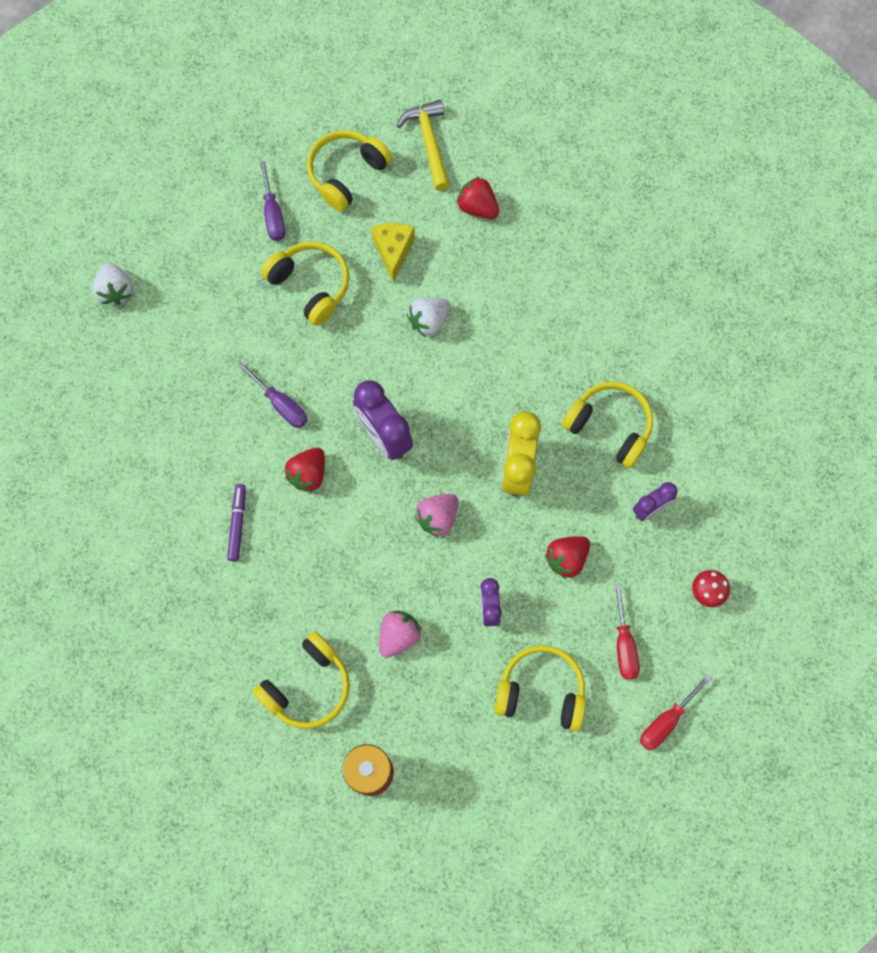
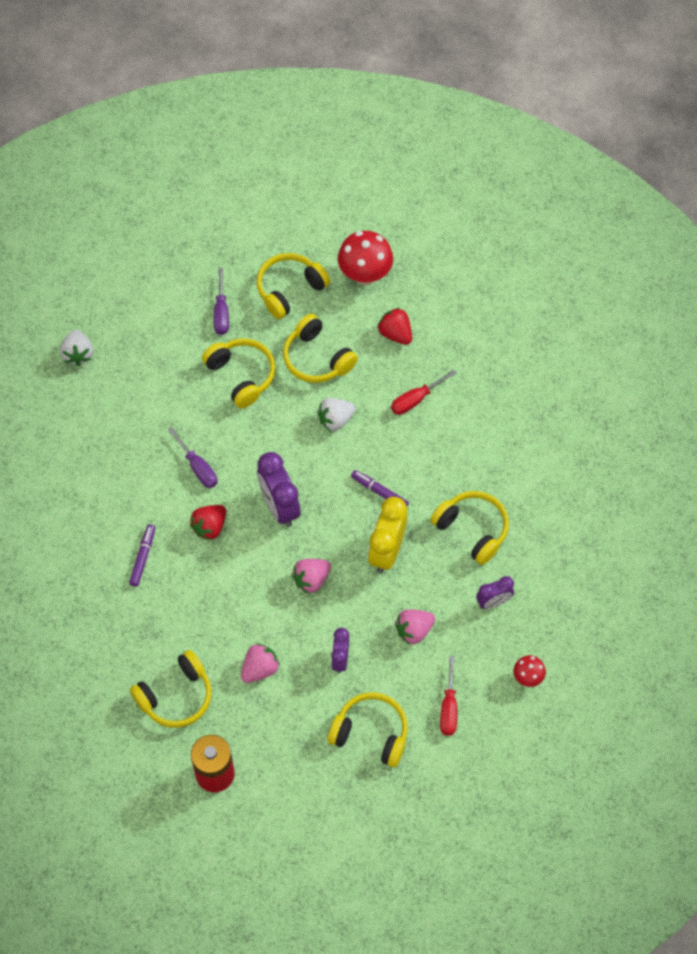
camera: 10 degrees right, 10 degrees down
yellow cheese [371,223,415,283] -> yellow headphones [283,314,358,383]
yellow hammer [397,100,450,191] -> red mushroom [338,231,393,285]
red strawberry [545,536,590,579] -> pink strawberry [395,609,435,645]
red screwdriver [640,674,712,750] -> red screwdriver moved to [391,370,456,415]
none -> purple marker [351,470,409,507]

